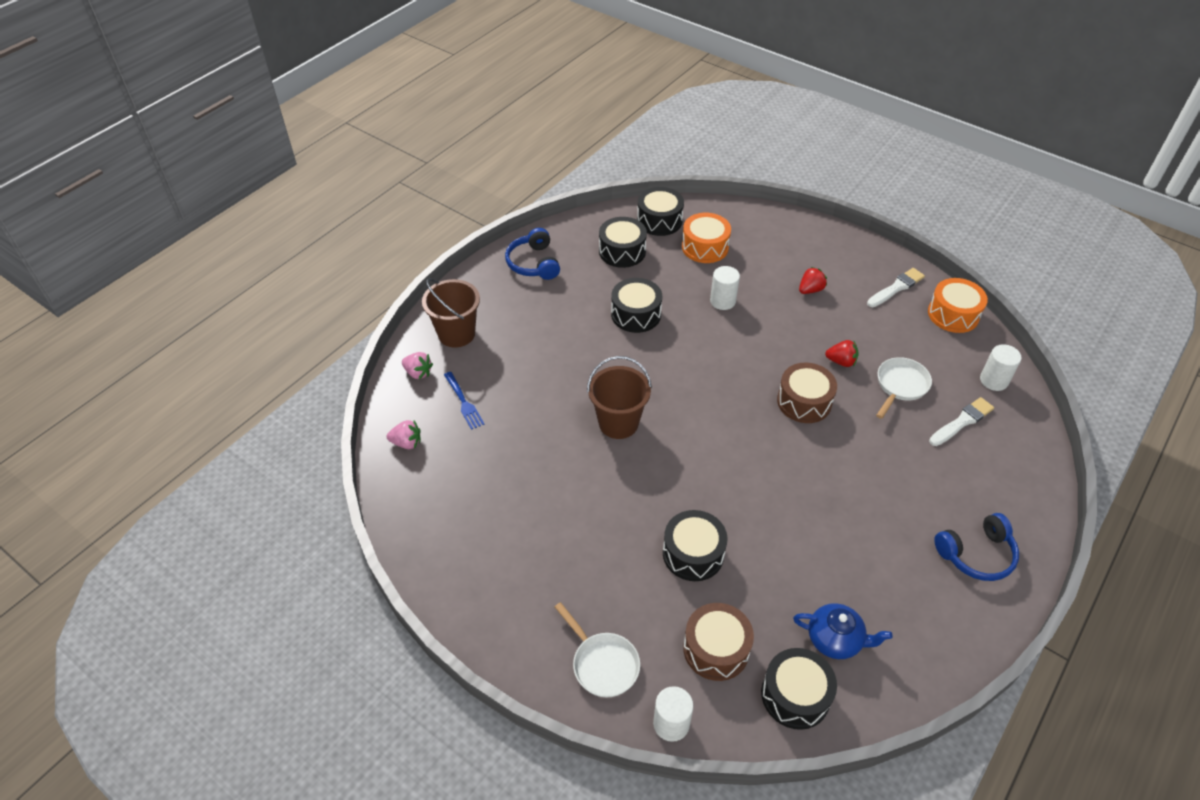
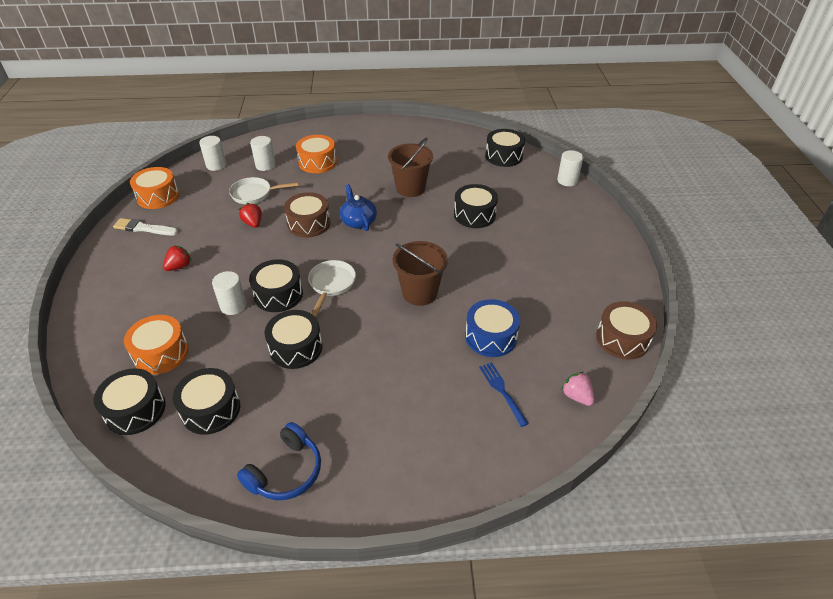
camera: 130 degrees left, 5 degrees down
pink strawberry [402,352,433,379] -> none
brown bucket [422,278,480,347] -> brown bucket moved to [388,137,433,197]
blue fork [444,372,484,430] -> blue fork turned 45 degrees counterclockwise [479,362,529,427]
white pan [555,602,640,697] -> white pan moved to [308,260,356,316]
brown drum [683,603,754,681] -> brown drum moved to [596,301,657,360]
blue teapot [793,603,893,659] -> blue teapot moved to [340,184,377,231]
red strawberry [799,267,827,294] -> red strawberry turned 120 degrees clockwise [163,245,192,271]
white brush [929,397,994,446] -> white cylinder [250,136,276,171]
blue headphones [934,513,1019,581] -> none
none -> black drum [249,259,303,312]
none -> orange drum [296,135,337,173]
none -> blue drum [465,299,520,357]

